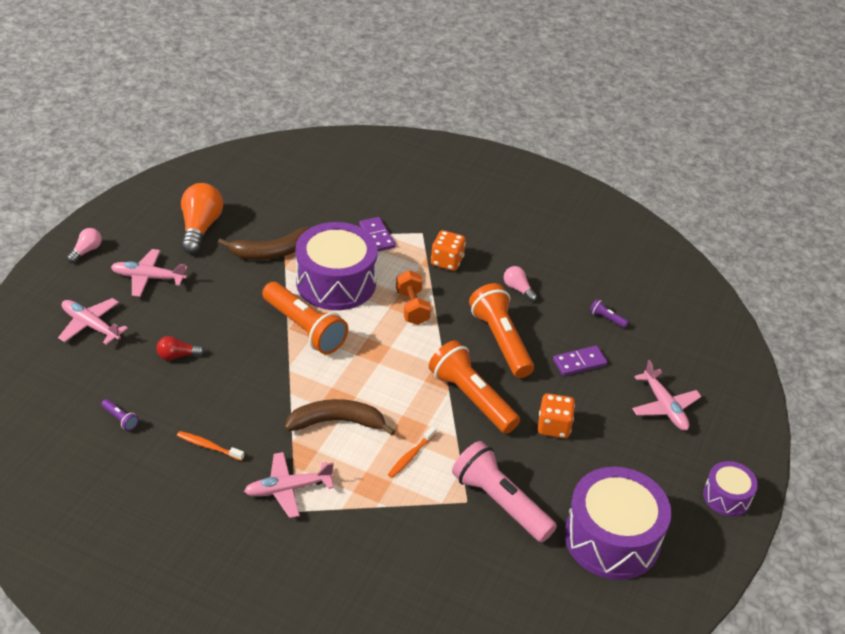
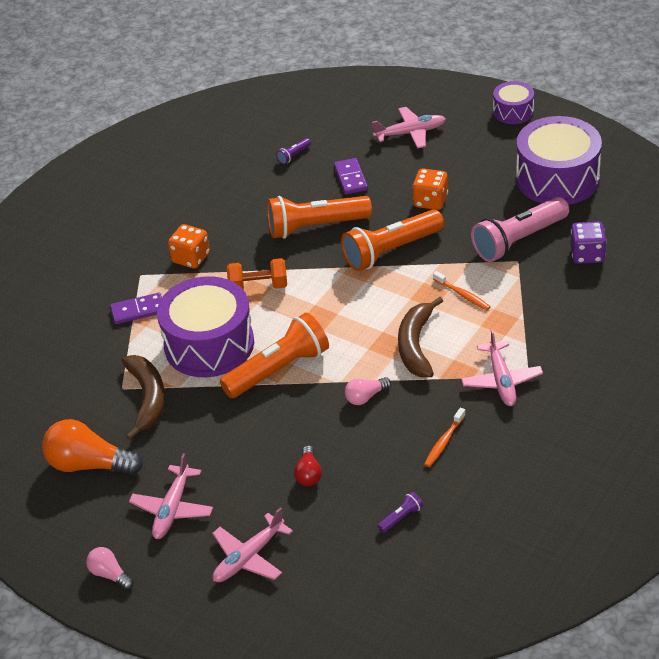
camera: 75 degrees left, 0 degrees up
pink light bulb [504,266,537,302] -> pink light bulb moved to [345,377,391,405]
none -> purple dice [570,222,606,264]

